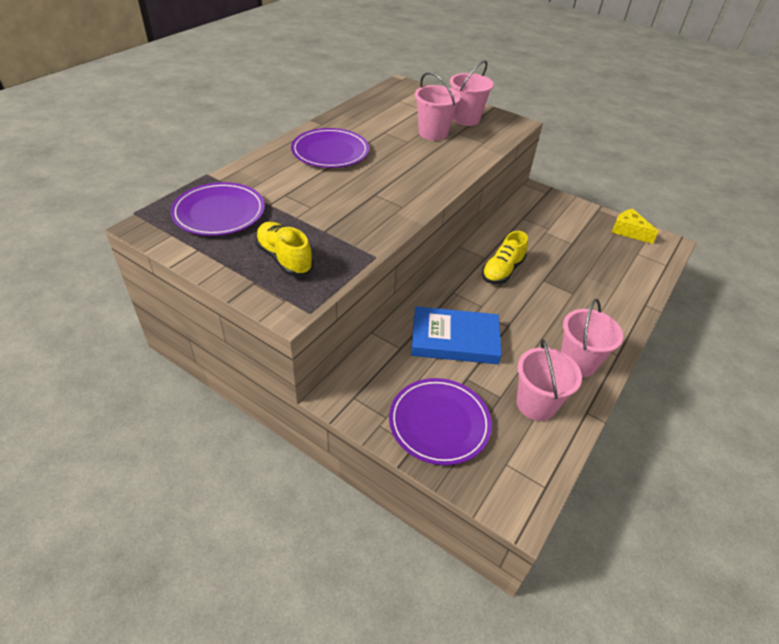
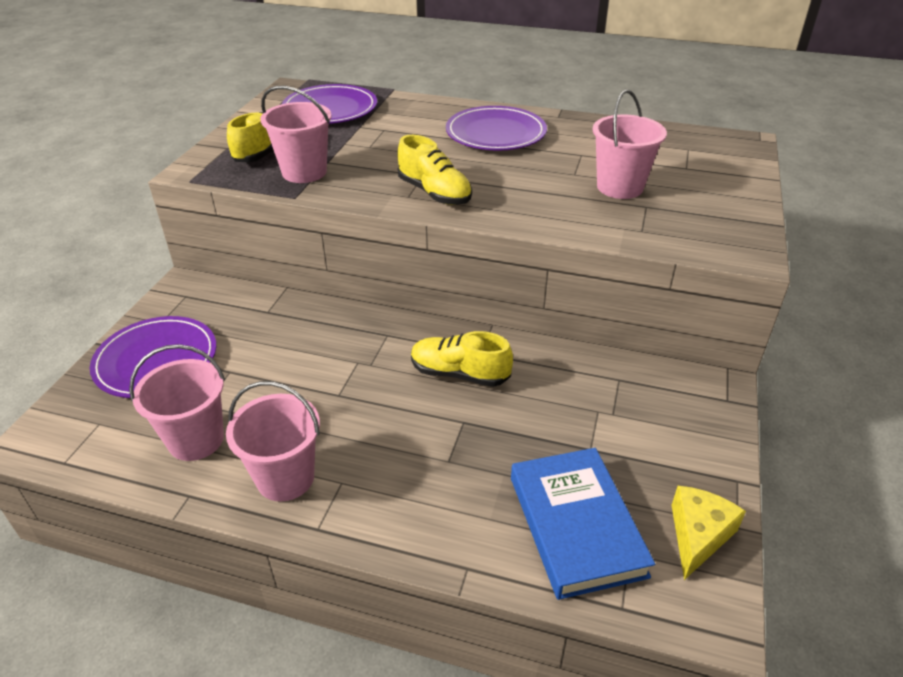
camera: 75 degrees right, 5 degrees down
blue book [411,306,502,364] -> blue book moved to [511,448,655,600]
pink bucket [450,60,494,126] -> pink bucket moved to [261,86,332,183]
none -> yellow shoe [397,135,472,205]

